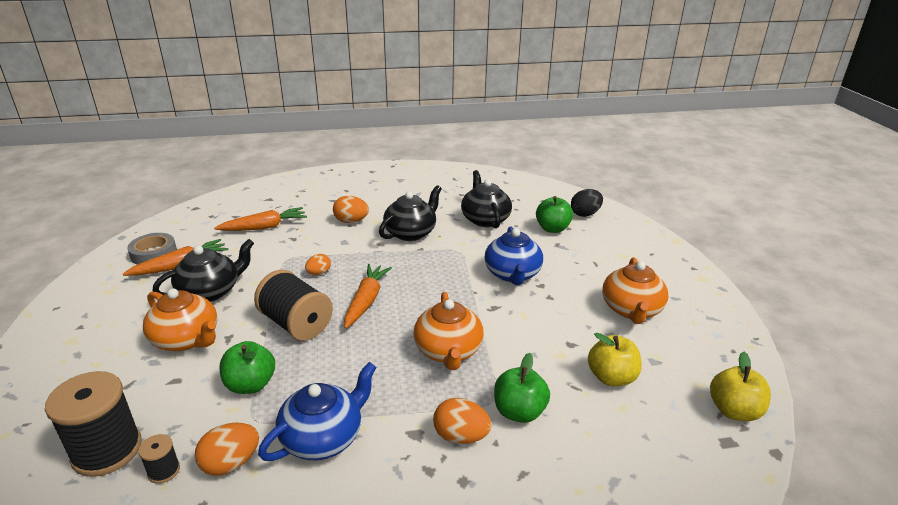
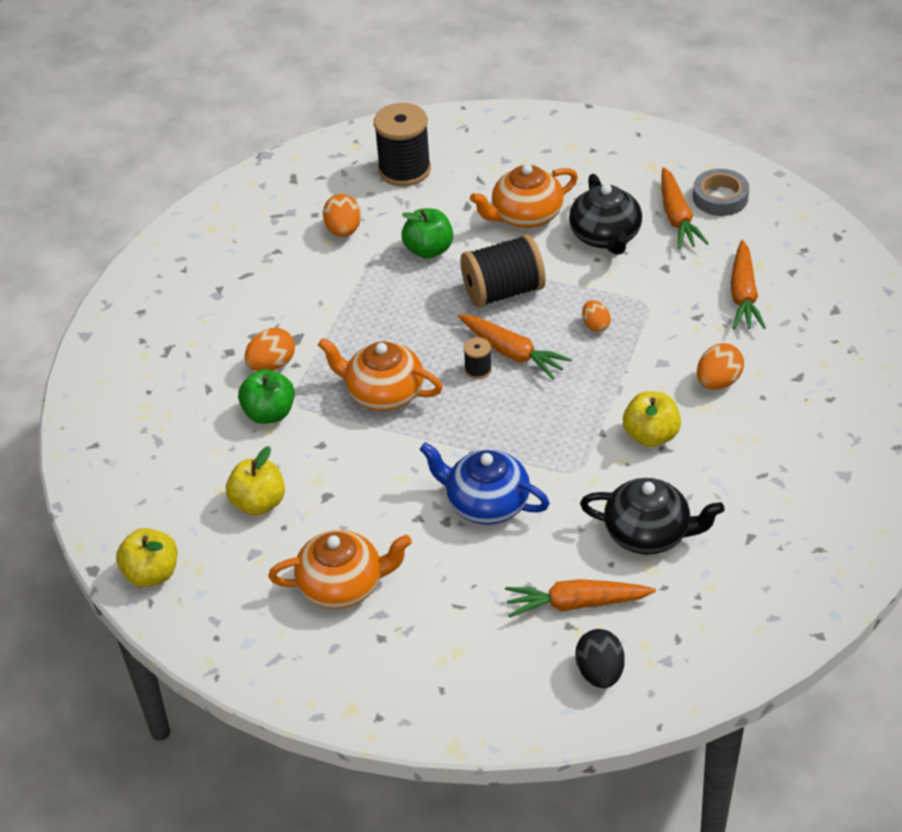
camera: 120 degrees right, 15 degrees up
black spool [138,434,180,484] -> black spool moved to [463,337,492,379]
blue teapot [258,362,377,461] -> none
black teapot [379,185,442,241] -> yellow apple [623,391,681,447]
green apple [536,196,573,233] -> orange carrot [505,579,656,618]
orange teapot [602,257,668,324] -> orange teapot turned 135 degrees clockwise [268,530,412,609]

